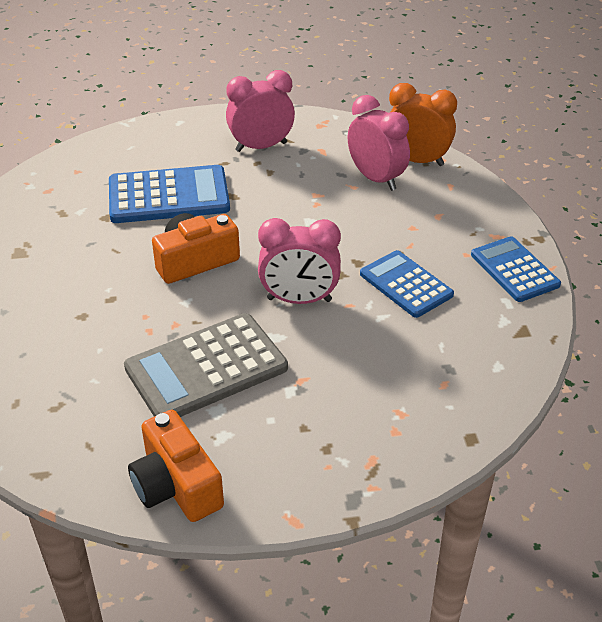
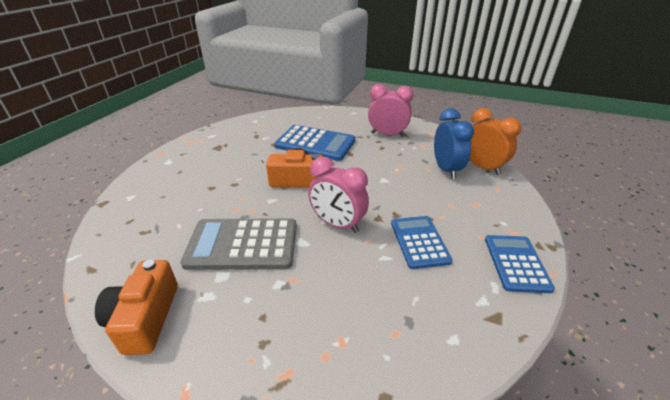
camera: 30 degrees right, 5 degrees down
pink clock [348,95,410,191] -> blue clock [434,108,474,179]

